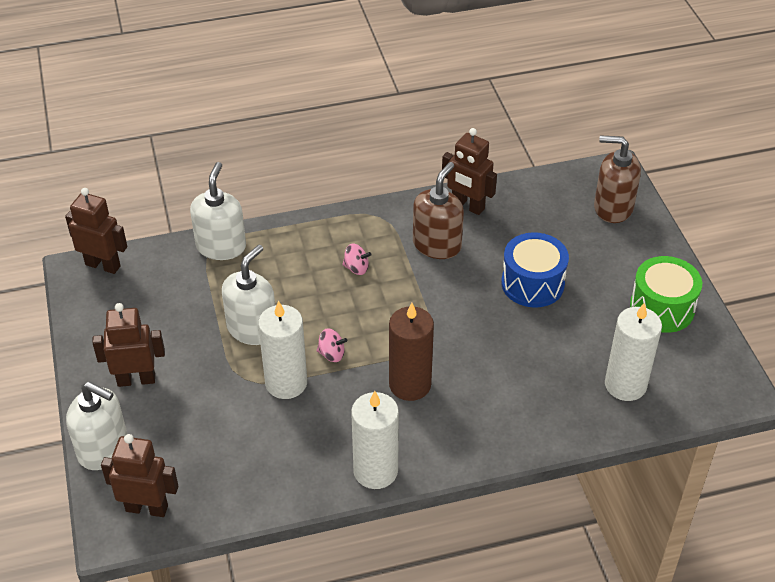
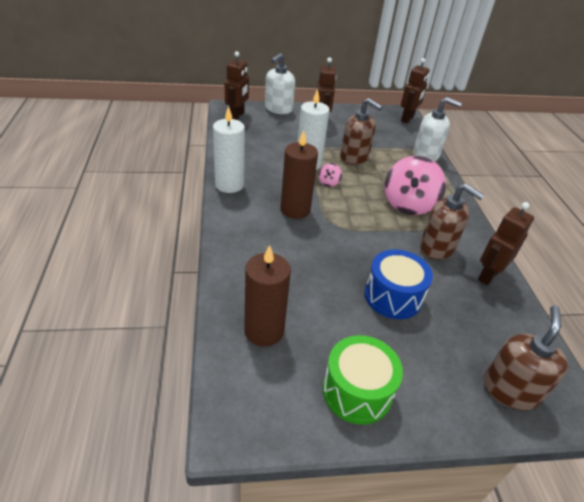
camera: 95 degrees right, 5 degrees down
white soap dispenser [222,244,275,345] -> brown soap dispenser [340,98,382,165]
pink spinning top [342,244,372,275] -> pink spinning top [385,156,446,215], size x2.36
white candle [605,303,662,401] -> brown candle [244,245,291,347]

